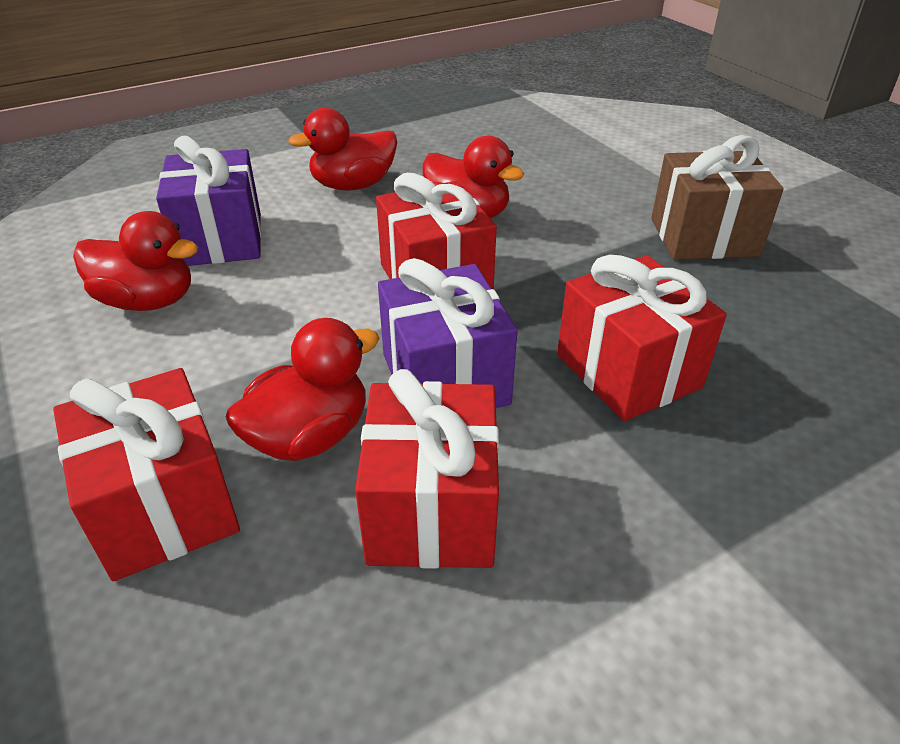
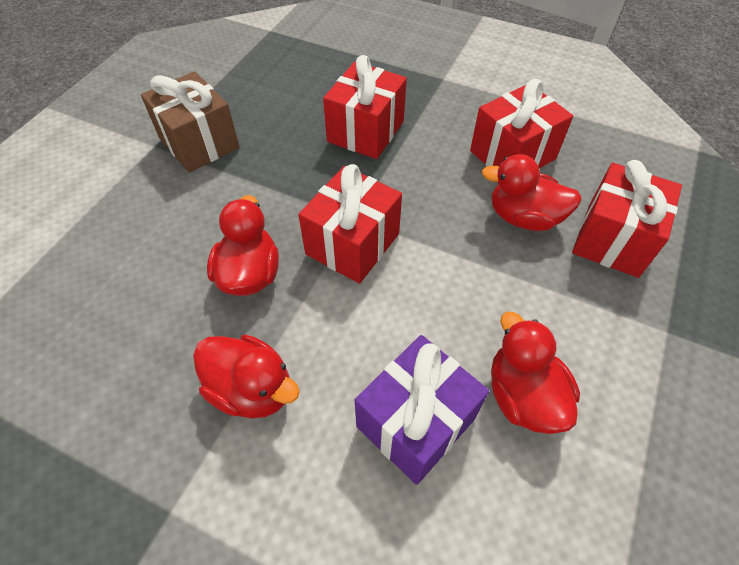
camera: 125 degrees left, 15 degrees up
purple gift [378,258,518,408] -> none

